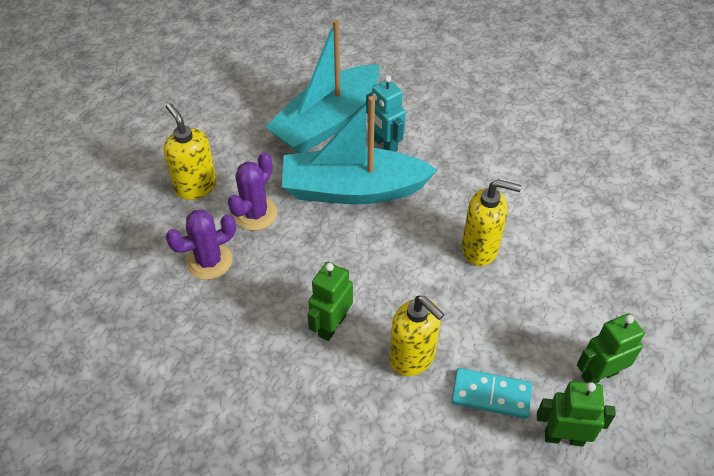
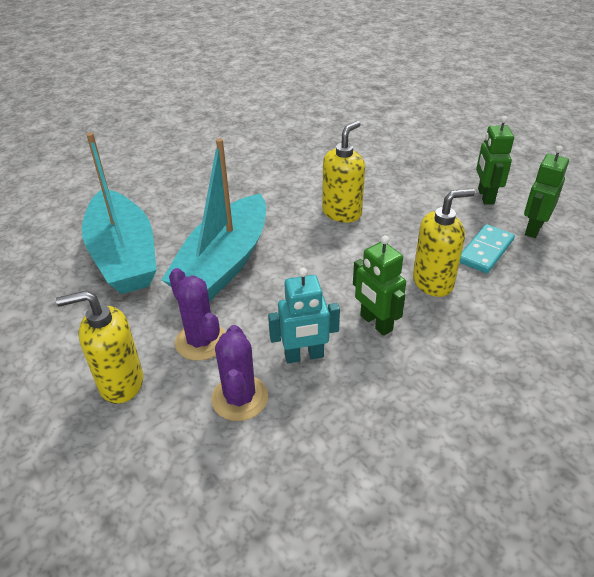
camera: 65 degrees left, 10 degrees down
turquoise robot [366,75,406,152] -> turquoise robot moved to [268,268,340,363]

